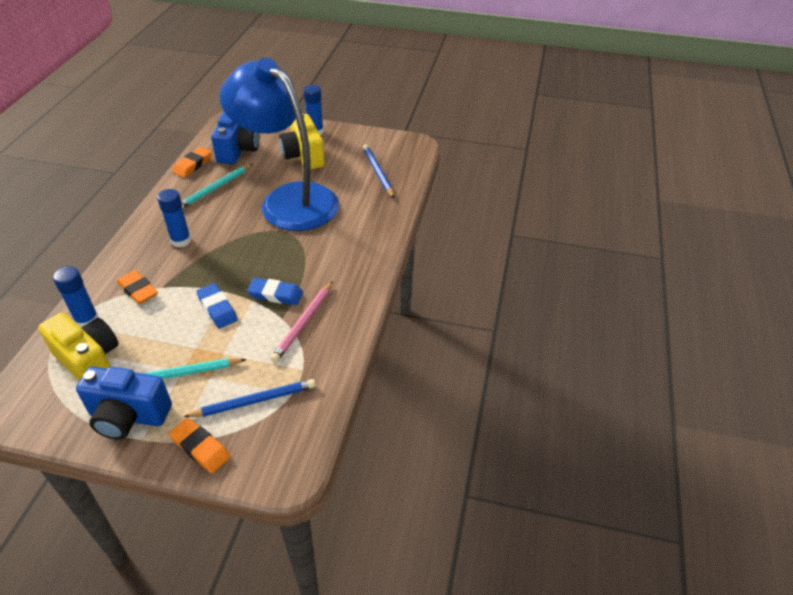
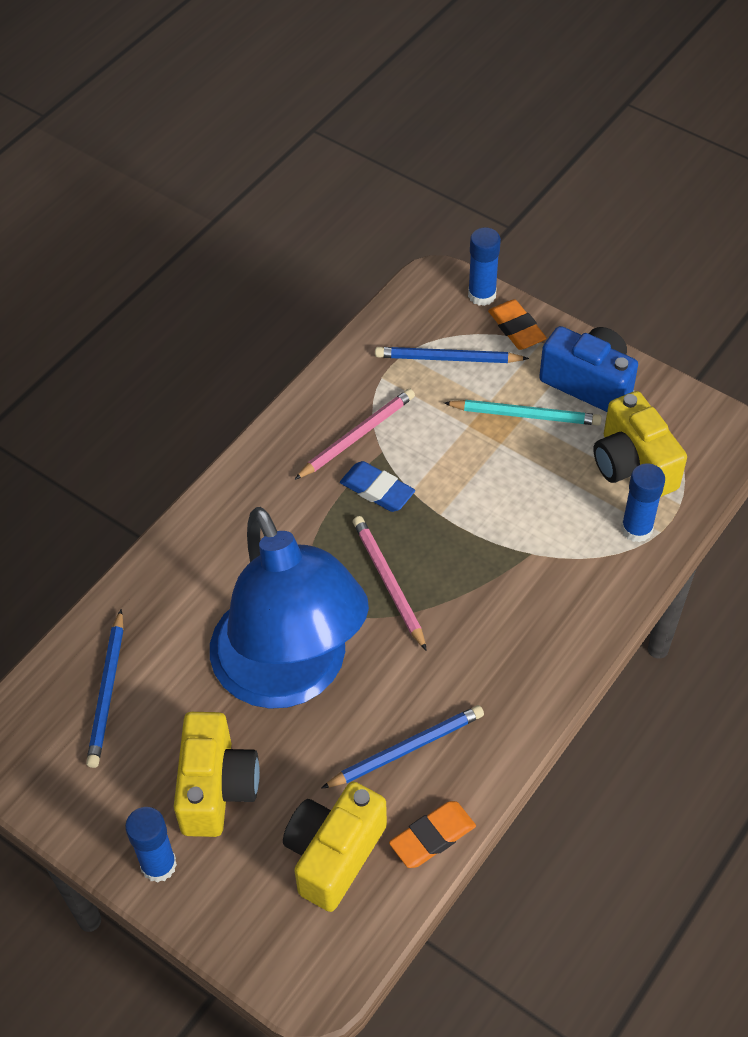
camera: 155 degrees left, 10 degrees up
orange eraser [117,270,158,304] -> none
blue glue stick [157,189,191,247] -> blue glue stick moved to [468,227,501,306]
turquoise pencil [181,164,252,208] -> blue pencil [321,705,484,789]
blue eraser [196,283,238,328] -> none
blue camera [211,112,259,164] -> yellow camera [283,782,387,912]
none -> pink pencil [353,516,427,651]

